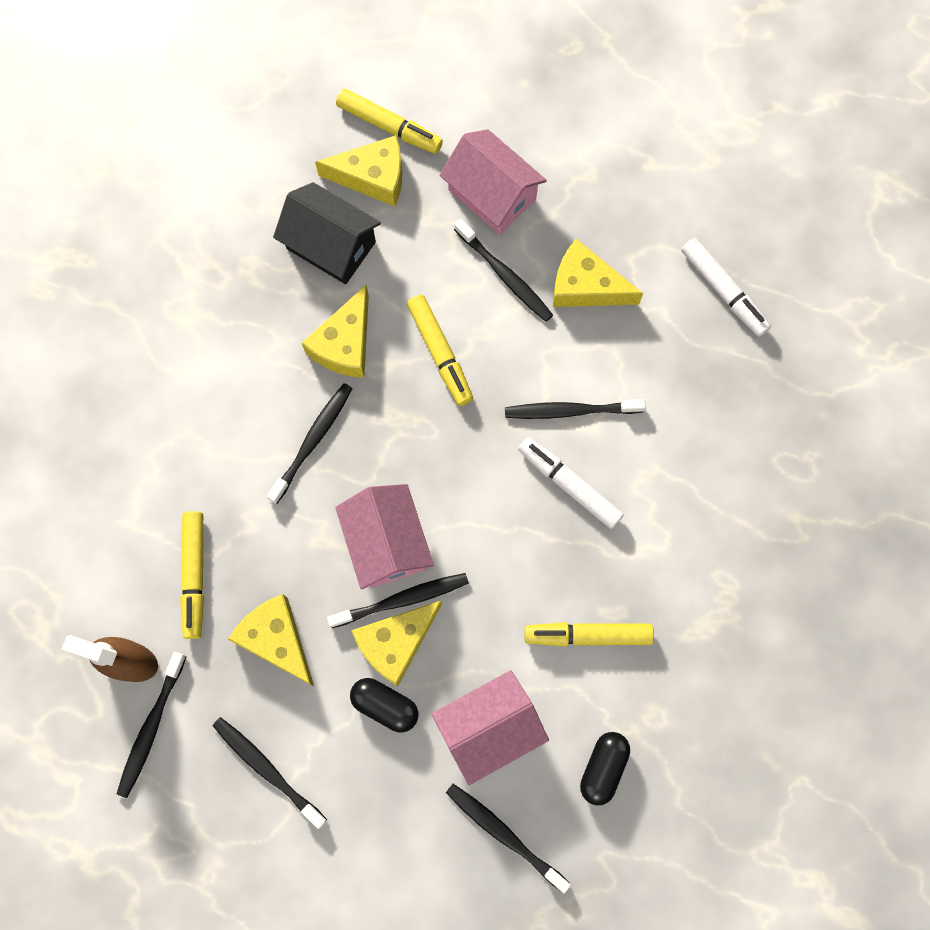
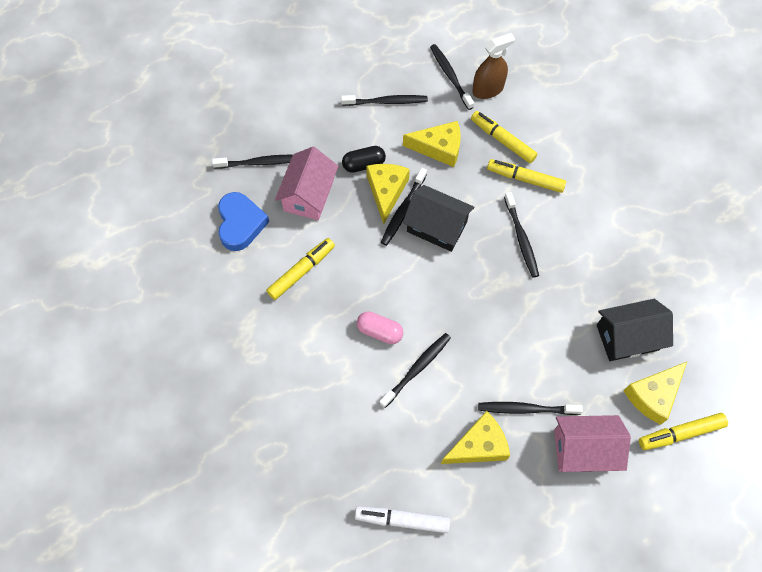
camera: 135 degrees right, 10 degrees down
yellow cheese [302,285,369,378] -> none
pink house [335,484,434,589] -> black house [403,185,475,252]
yellow marker [407,295,473,406] -> yellow marker moved to [487,159,566,193]
white marker [518,437,624,529] -> pink capsule [357,312,403,344]
black capsule [580,732,630,805] -> blue heart [218,192,269,251]

